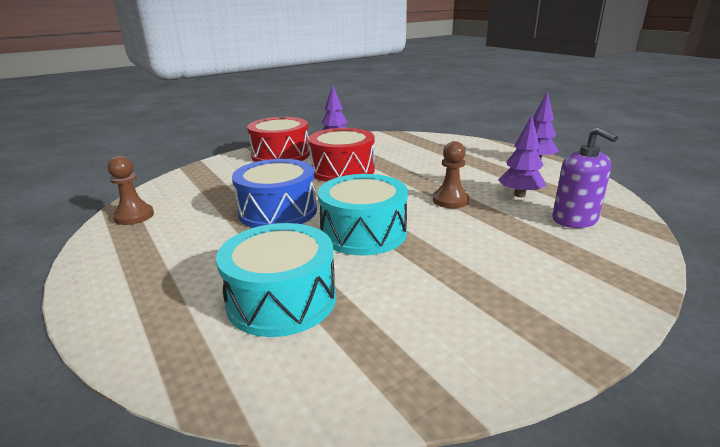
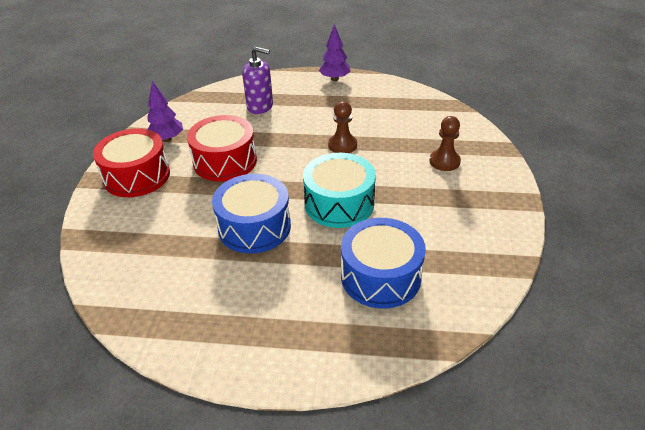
camera: 50 degrees left, 15 degrees up
brown pawn [108,156,154,225] -> brown pawn moved to [430,116,461,171]
turquoise drum [216,223,336,337] -> blue drum [341,218,426,309]
purple tree [498,115,546,197] -> none
purple soap dispenser [552,127,618,228] -> purple soap dispenser moved to [242,47,273,114]

